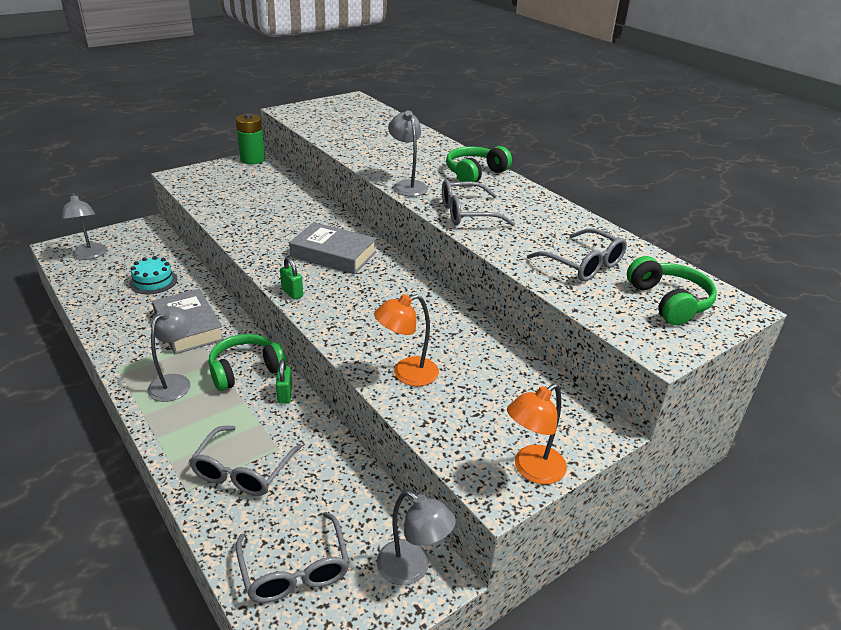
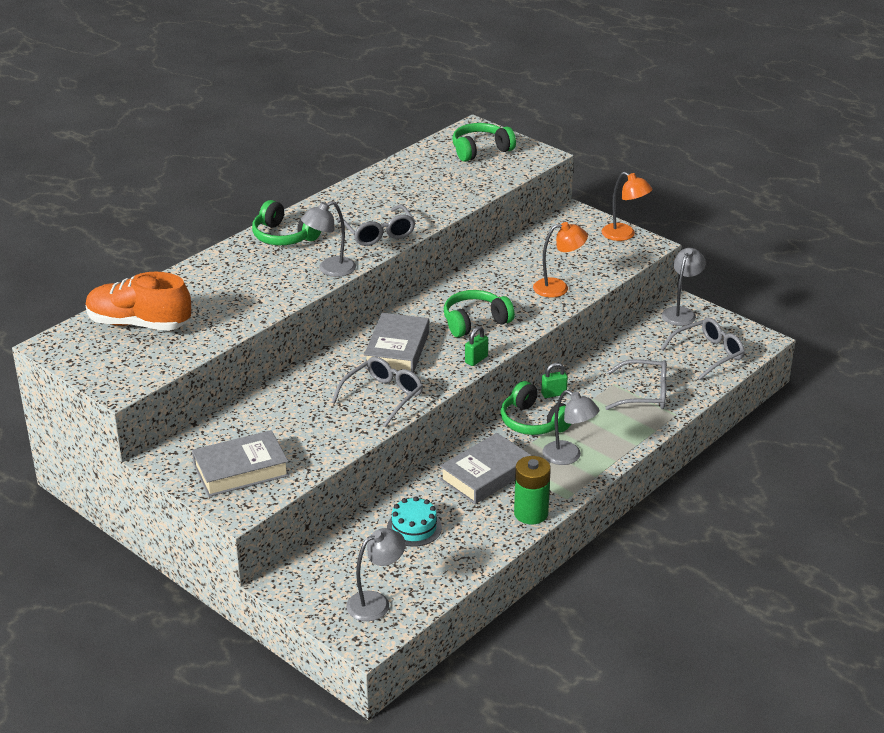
camera: 100 degrees left, 0 degrees up
grey lamp [148,306,192,402] -> grey lamp turned 150 degrees counterclockwise [543,390,599,465]
green battery [236,113,265,164] -> green battery moved to [514,456,551,524]
orange lamp [374,294,439,386] -> orange lamp turned 60 degrees counterclockwise [533,222,588,298]
grey glasses [527,228,627,281] -> grey glasses moved to [332,357,423,428]
none -> orange shoe [86,272,191,331]
none -> grey book [192,430,289,497]
none -> green headphones [444,290,515,338]

